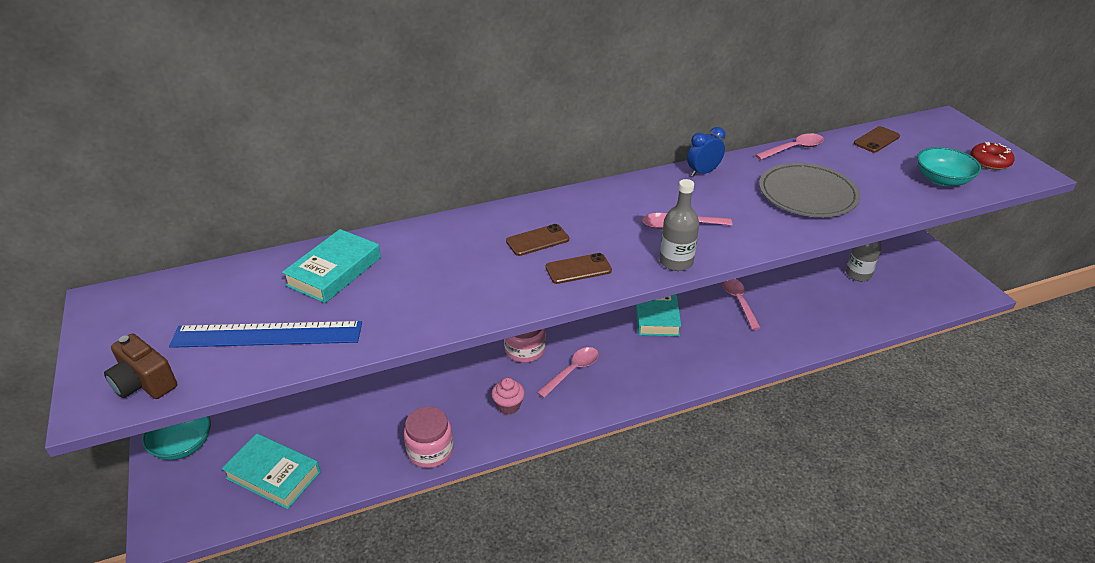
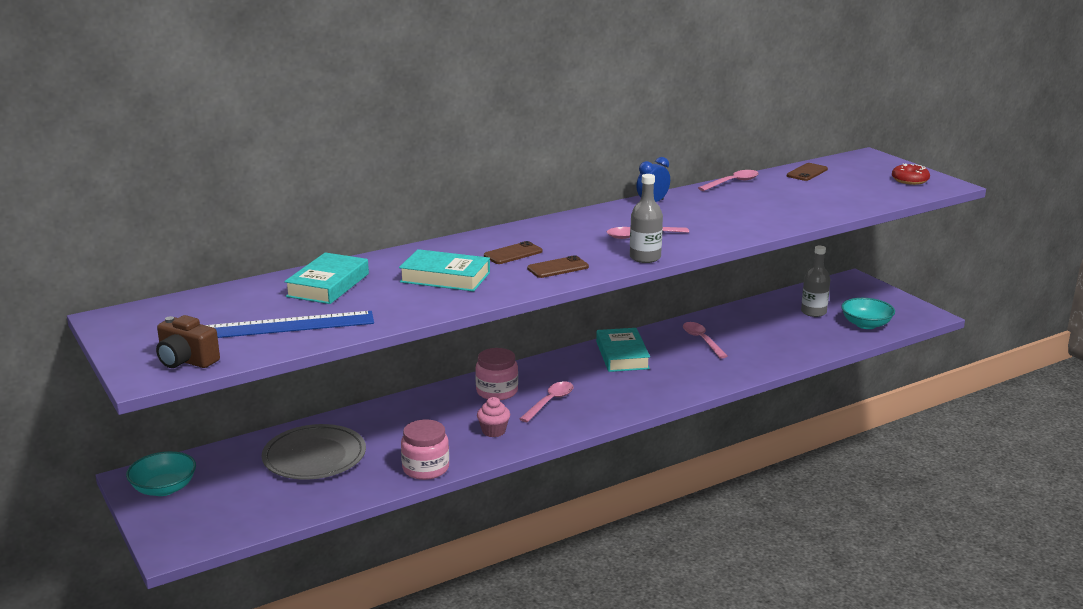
camera: 10 degrees left, 15 degrees down
turquoise book [222,433,321,509] -> turquoise book moved to [399,249,490,292]
grey plate [759,163,860,217] -> grey plate moved to [262,424,366,480]
turquoise bowl [917,147,981,186] -> turquoise bowl moved to [841,298,895,329]

